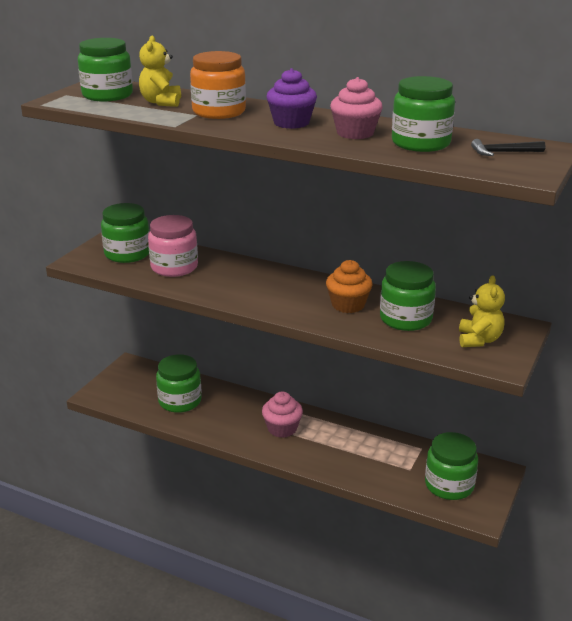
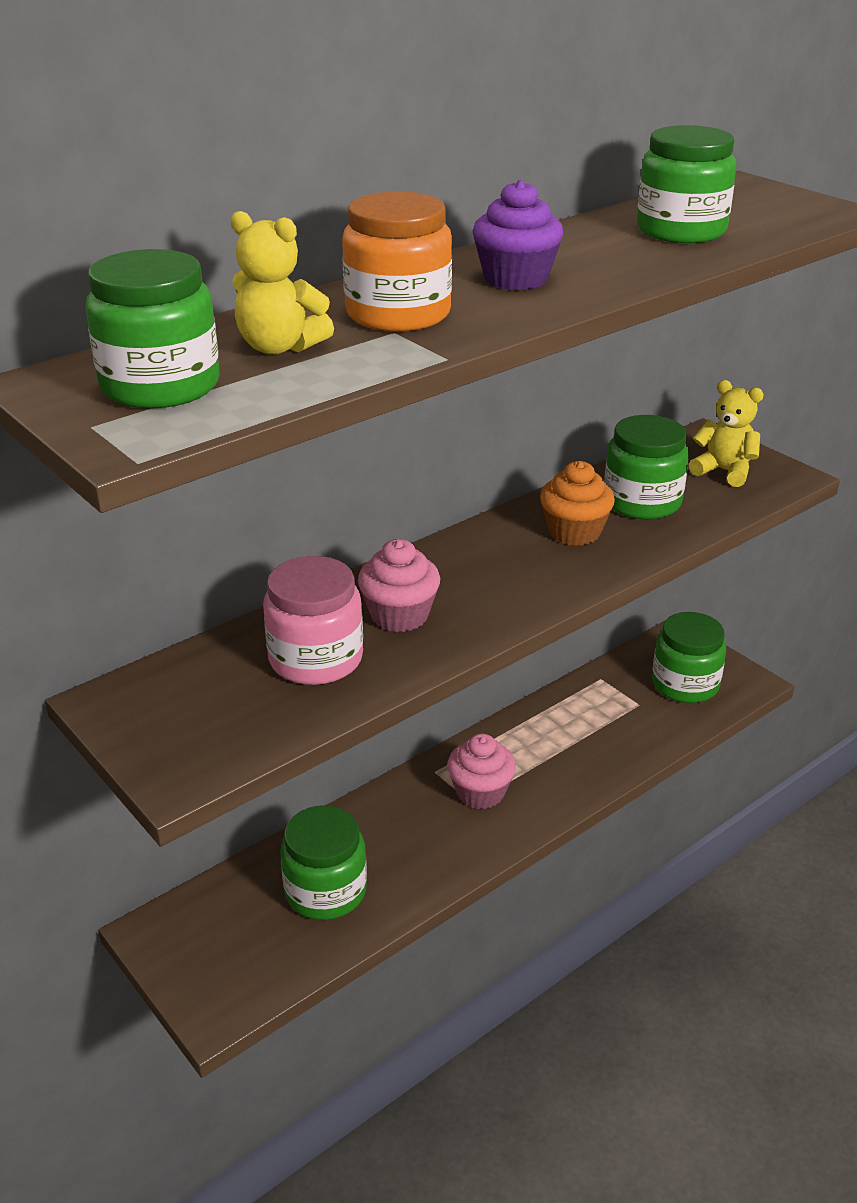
camera: 65 degrees left, 5 degrees up
green jar [101,203,149,263] -> none
pink cupcake [330,77,383,139] -> pink cupcake moved to [358,539,440,632]
black hammer [471,139,546,156] -> none

